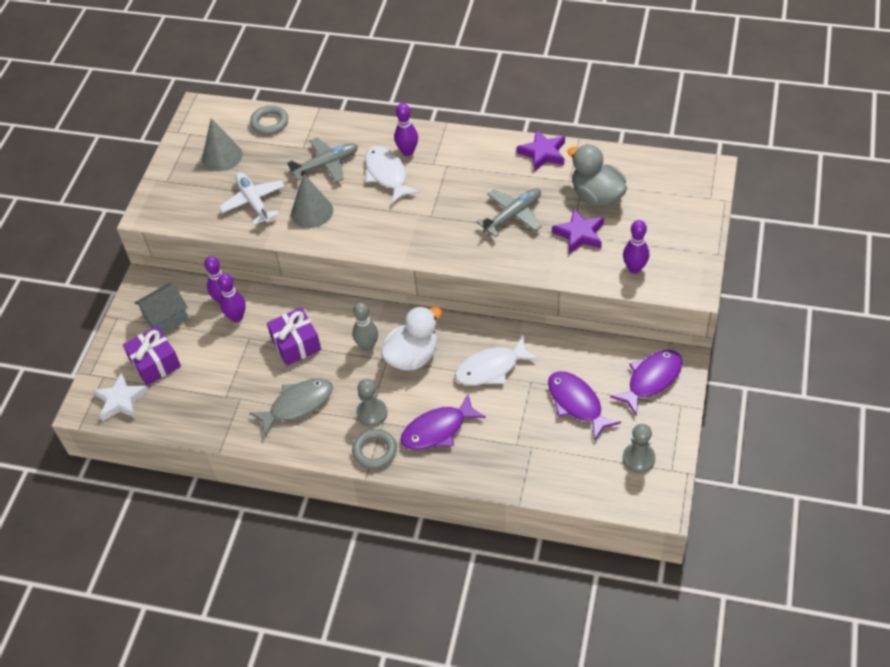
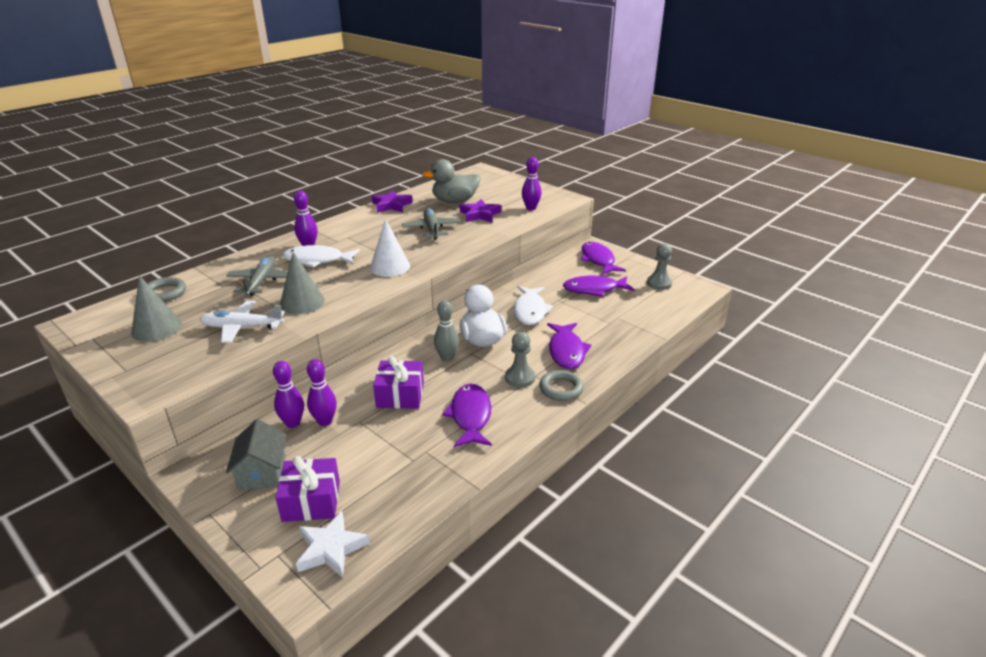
camera: 65 degrees left, 20 degrees down
grey fish [249,378,333,436] -> purple fish [442,383,492,447]
none -> white cone [370,219,410,277]

